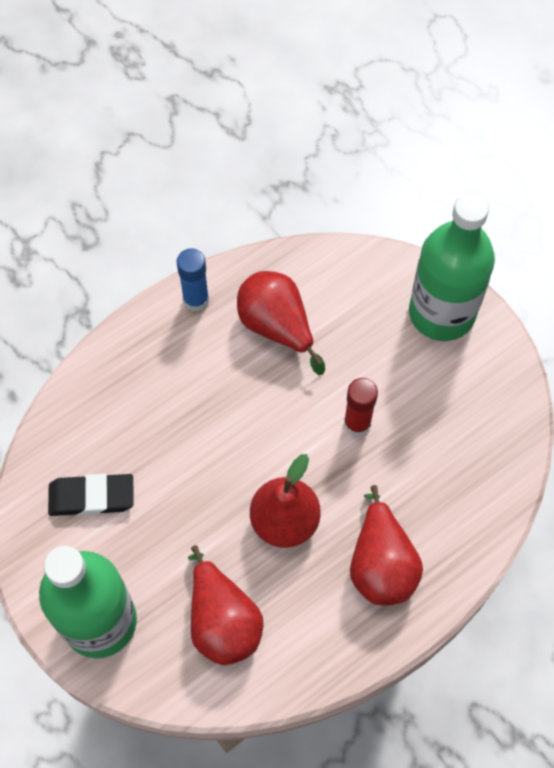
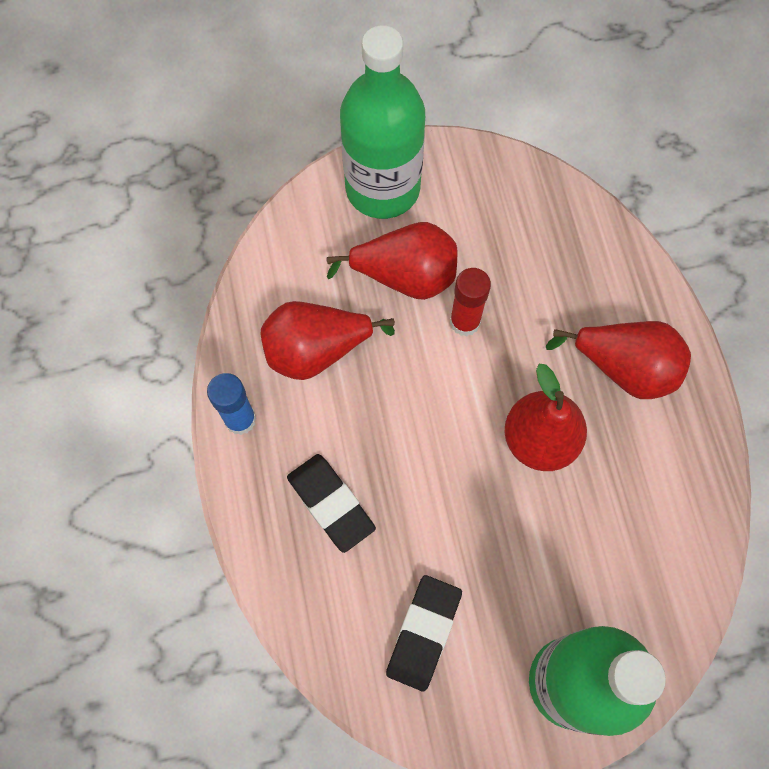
camera: 65 degrees left, 5 degrees up
red pear [188,545,264,665] -> red pear moved to [326,222,457,300]
none -> black eraser [287,454,376,553]

